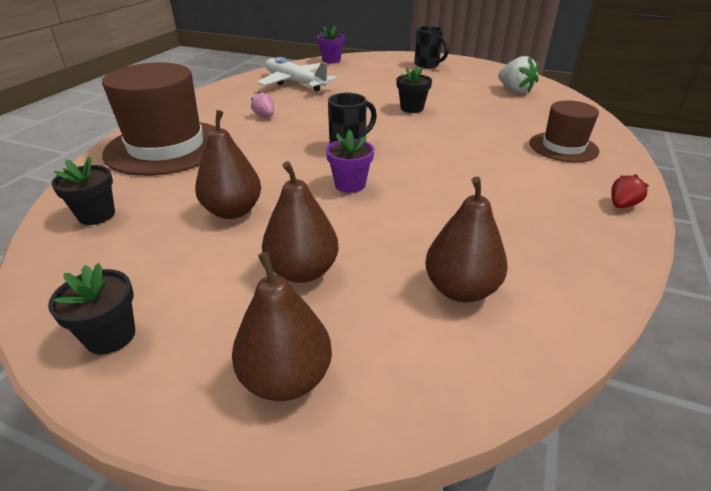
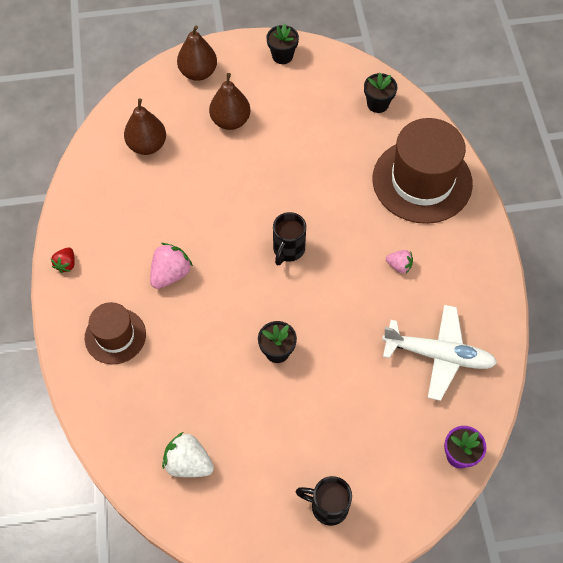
camera: 150 degrees right, 25 degrees up
brown pear [195,110,261,219] -> none
purple flower pot [326,129,374,193] -> none
none -> pink strawberry [150,243,193,289]

